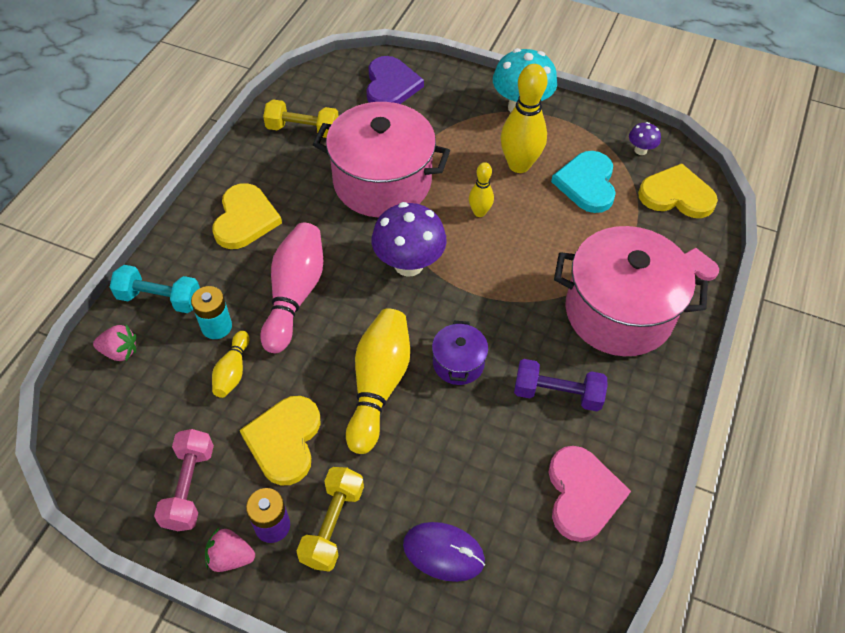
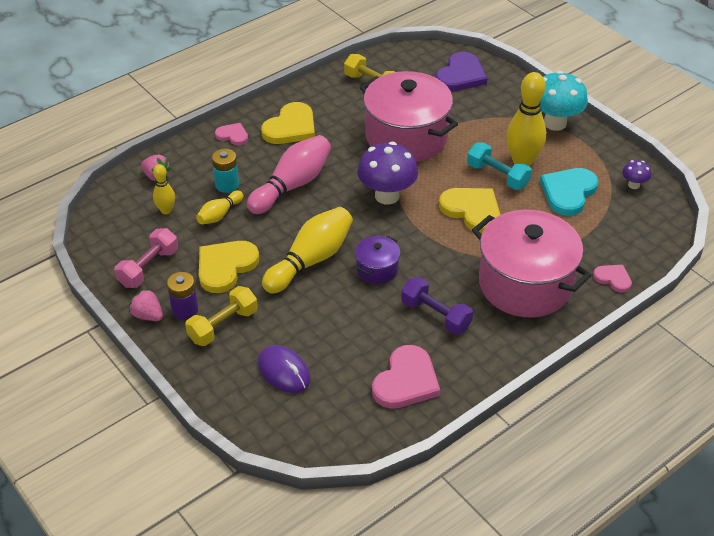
camera: 30 degrees right, 10 degrees down
turquoise dumbbell [110,265,200,313] -> turquoise dumbbell moved to [467,142,532,190]
yellow bowling pin [469,162,494,217] -> yellow bowling pin moved to [153,164,175,214]
yellow heart [638,163,718,218] -> yellow heart moved to [439,188,500,233]
none -> pink heart [215,123,248,145]

